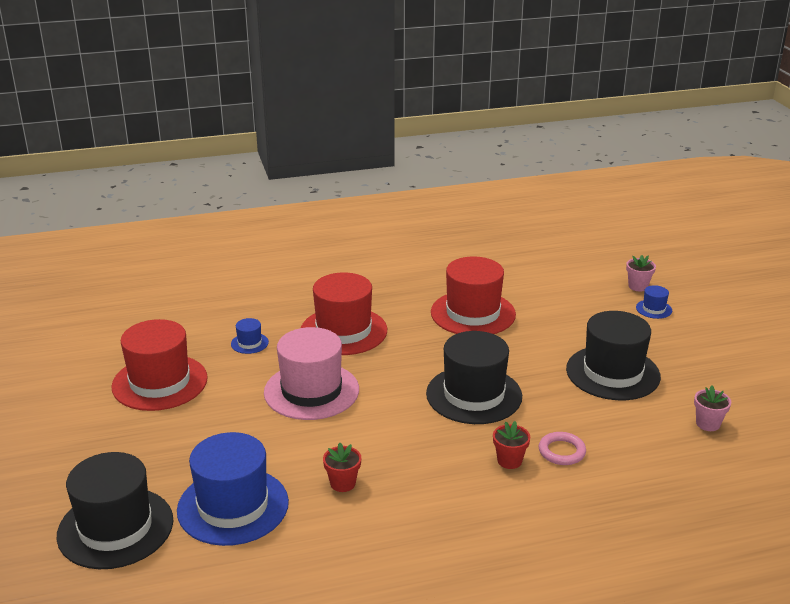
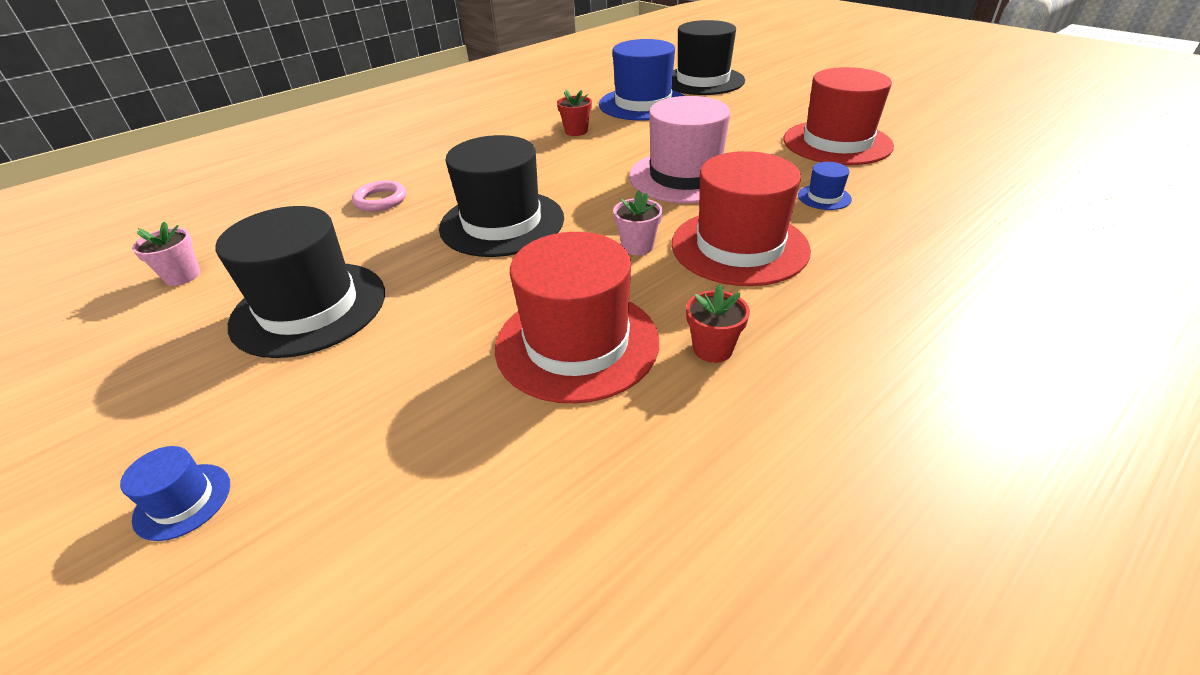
camera: 155 degrees right, 10 degrees up
red flower pot [493,421,530,469] -> red flower pot moved to [686,284,750,363]
pink flower pot [626,255,656,292] -> pink flower pot moved to [613,190,663,255]

